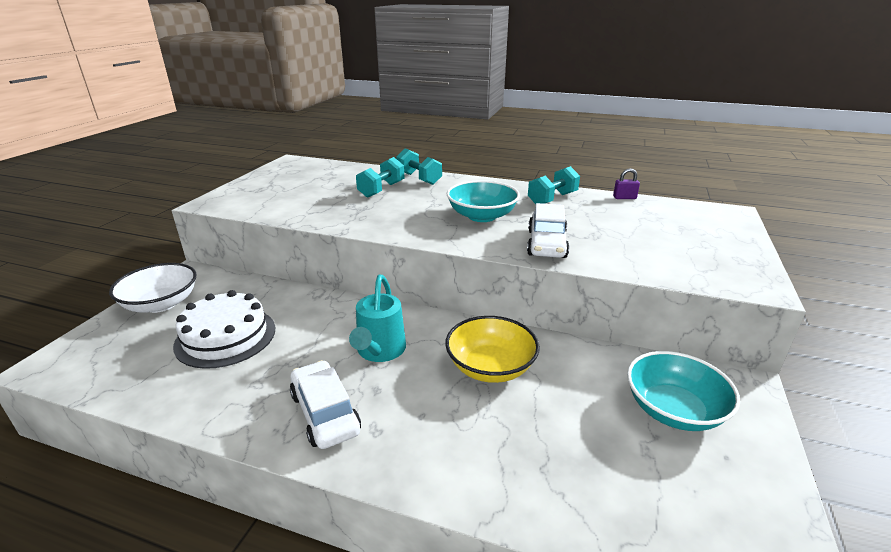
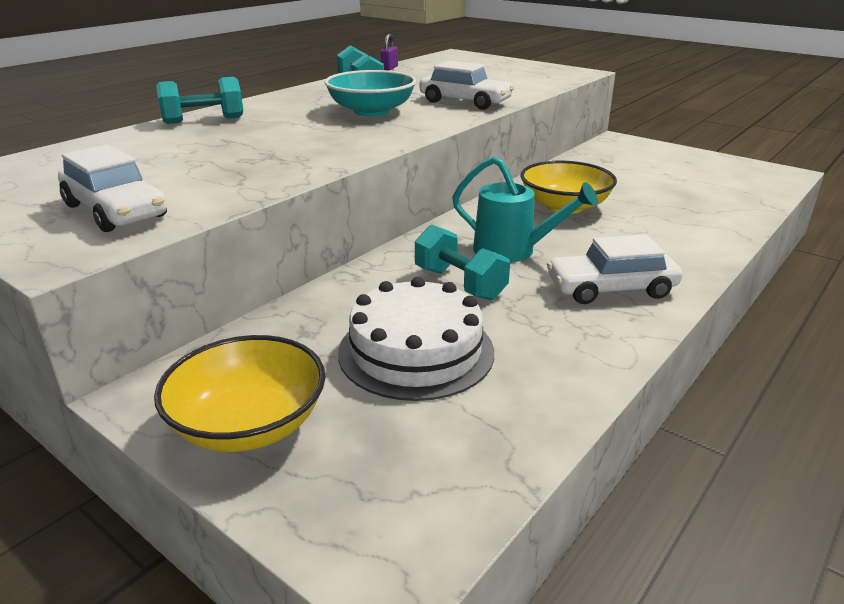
camera: 70 degrees left, 0 degrees up
white bowl [109,263,197,313] -> yellow bowl [154,335,326,452]
turquoise dumbbell [356,157,404,198] -> turquoise dumbbell moved to [415,224,510,300]
turquoise bowl [627,351,740,431] -> none
none -> white car [58,144,167,232]

